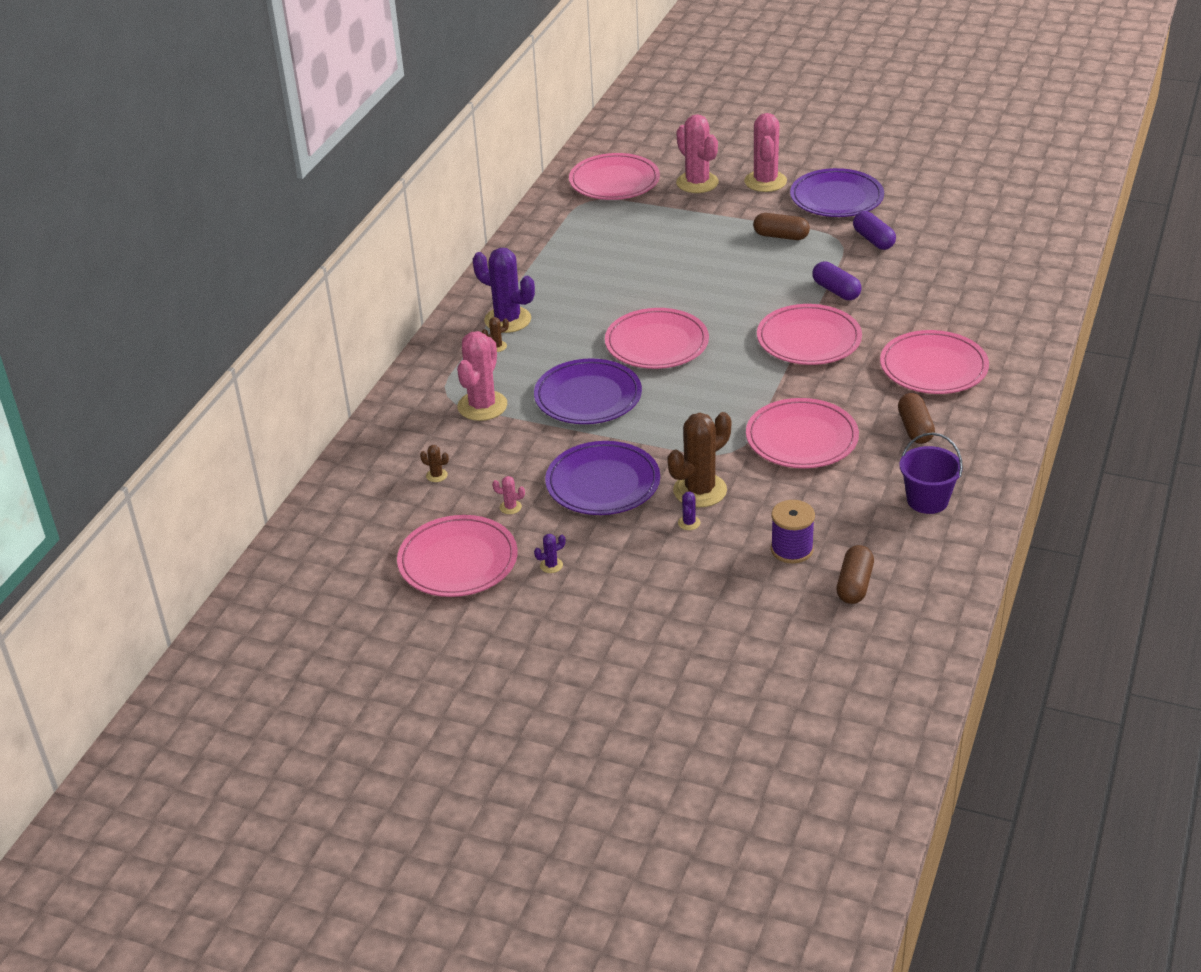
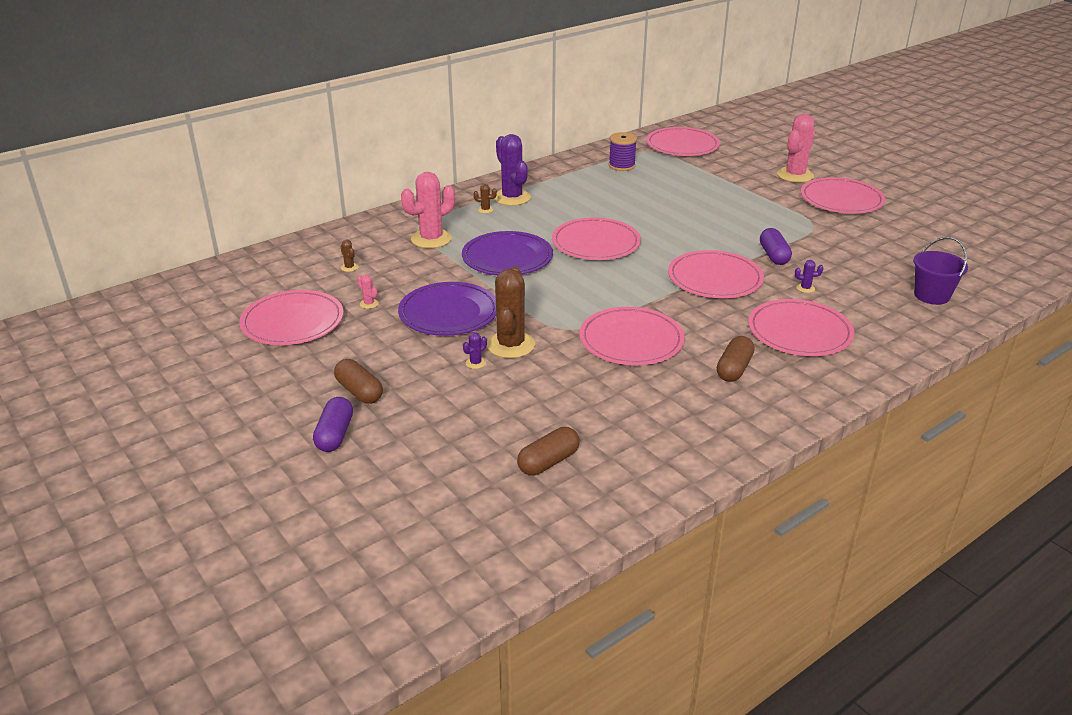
camera: 30 degrees right, 5 degrees down
purple cactus [534,534,566,573] -> purple cactus moved to [795,260,823,293]
brown cactus [667,412,731,507] -> brown cactus turned 75 degrees counterclockwise [487,266,535,358]
pink cactus [676,114,719,193] -> none
brown capsule [753,213,810,240] -> brown capsule moved to [334,359,383,404]
purple spool [771,500,815,563] -> purple spool moved to [609,132,637,171]
purple plate [790,168,884,217] -> pink plate [801,177,886,214]
purple capsule [853,211,896,250] -> purple capsule moved to [313,397,353,452]
purple bucket [899,433,963,514] -> purple bucket moved to [913,237,968,305]

